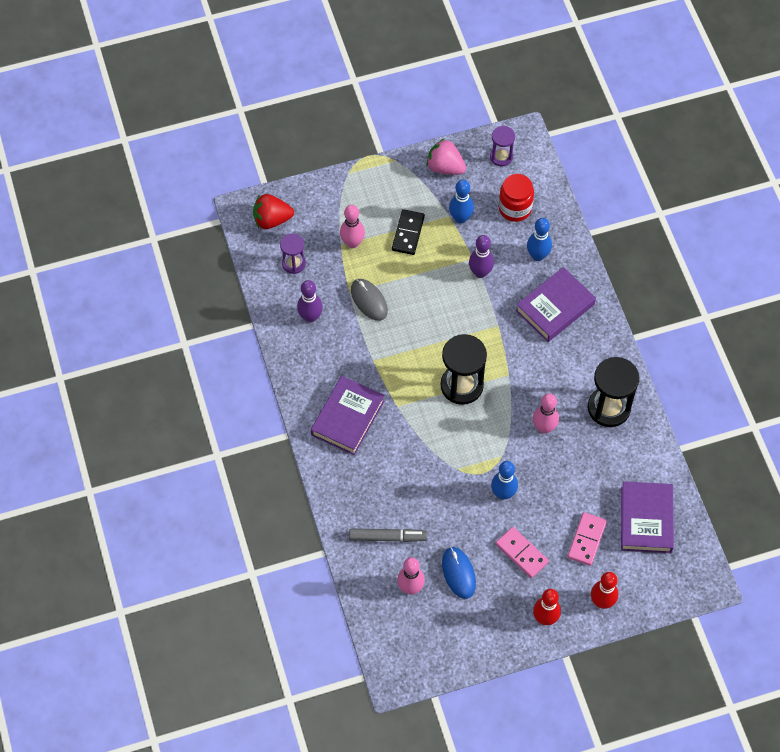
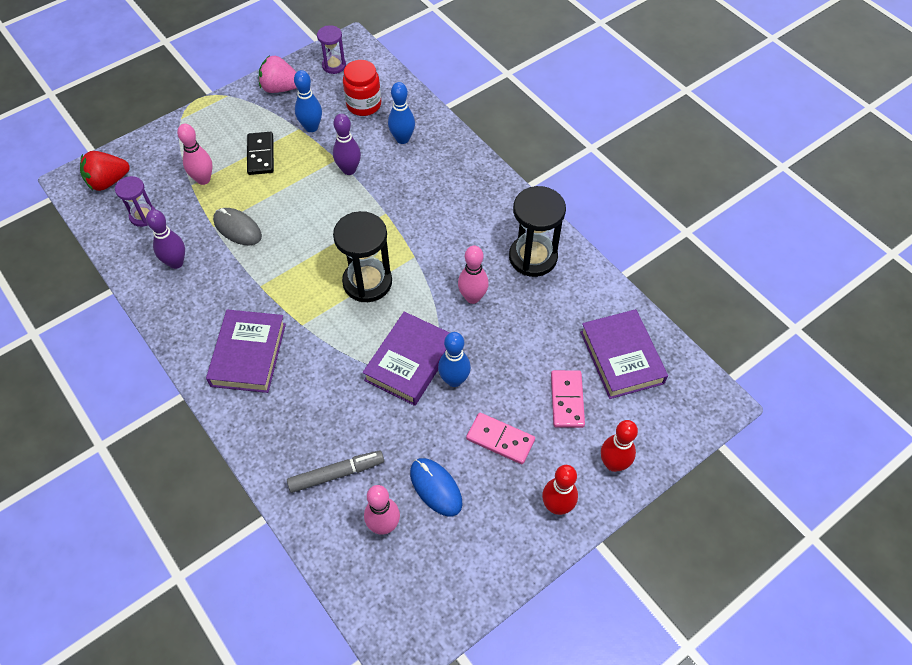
camera: 20 degrees left, 5 degrees down
purple book [516,267,596,342] -> purple book moved to [362,312,449,406]

